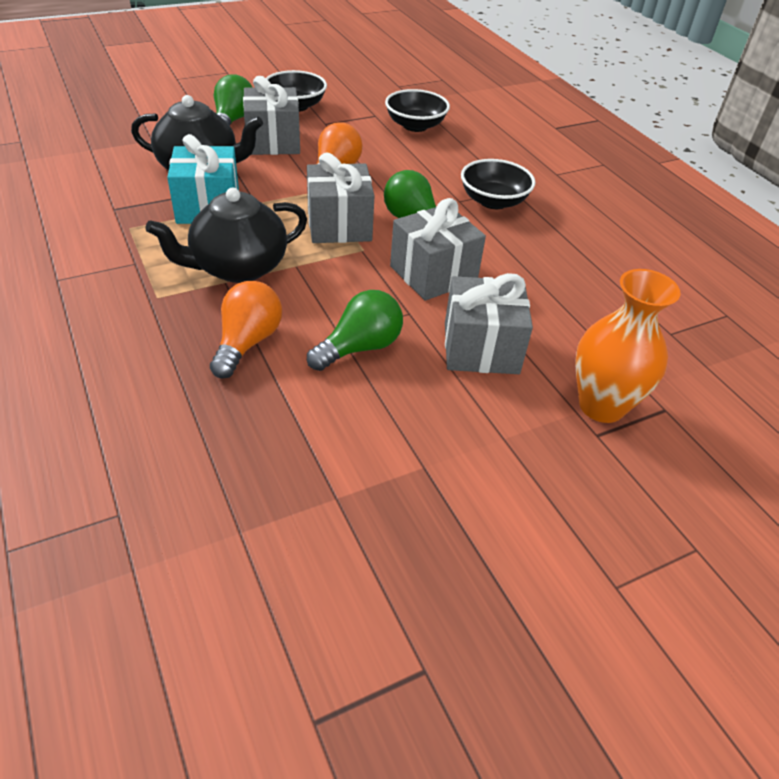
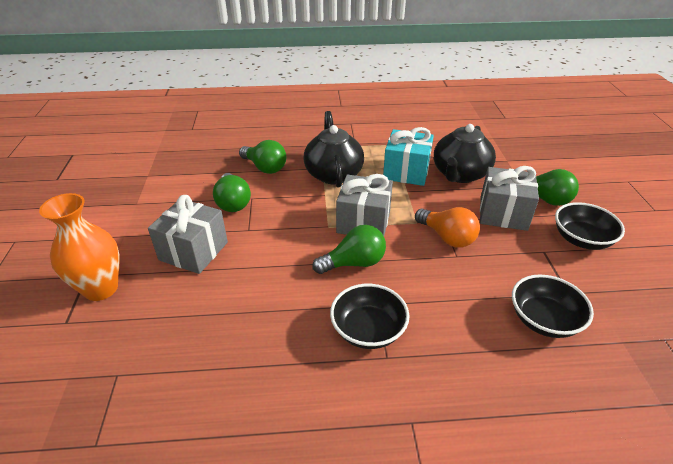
camera: 115 degrees right, 5 degrees down
orange light bulb [210,281,282,379] -> green light bulb [239,140,286,174]
grey gift [390,198,486,300] -> none

